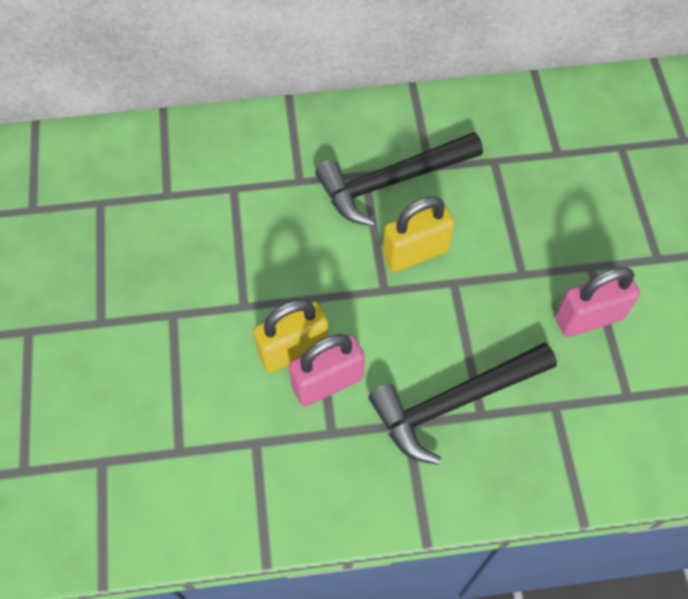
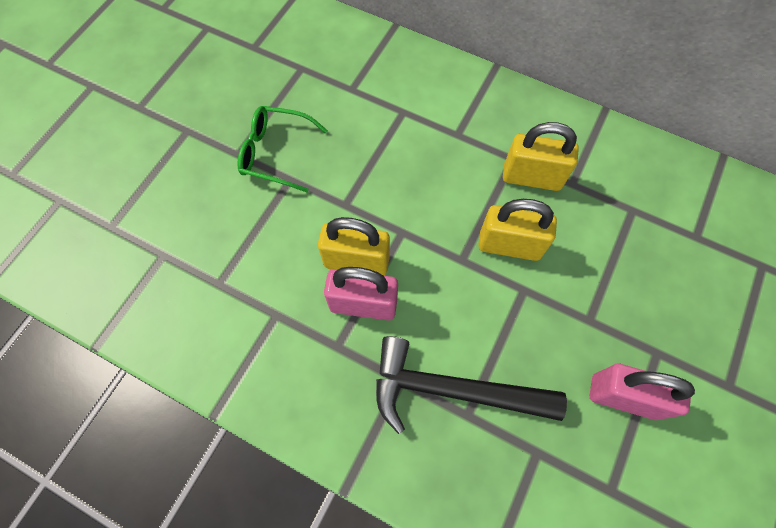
camera: 35 degrees right, 5 degrees up
black hammer [315,132,483,226] -> yellow padlock [503,122,579,191]
none -> green glasses [237,106,328,192]

